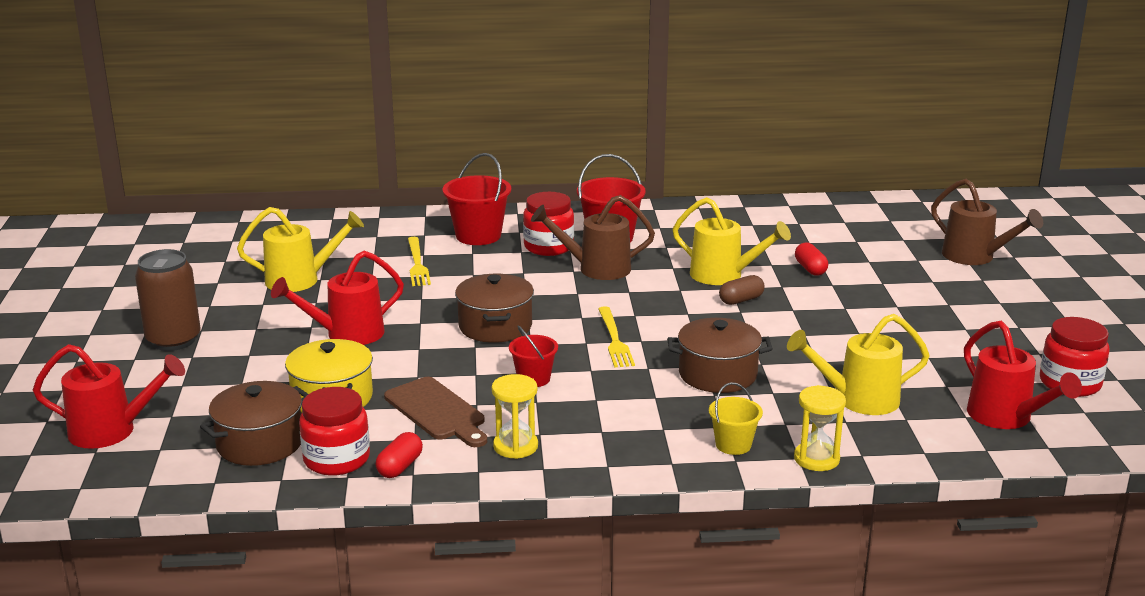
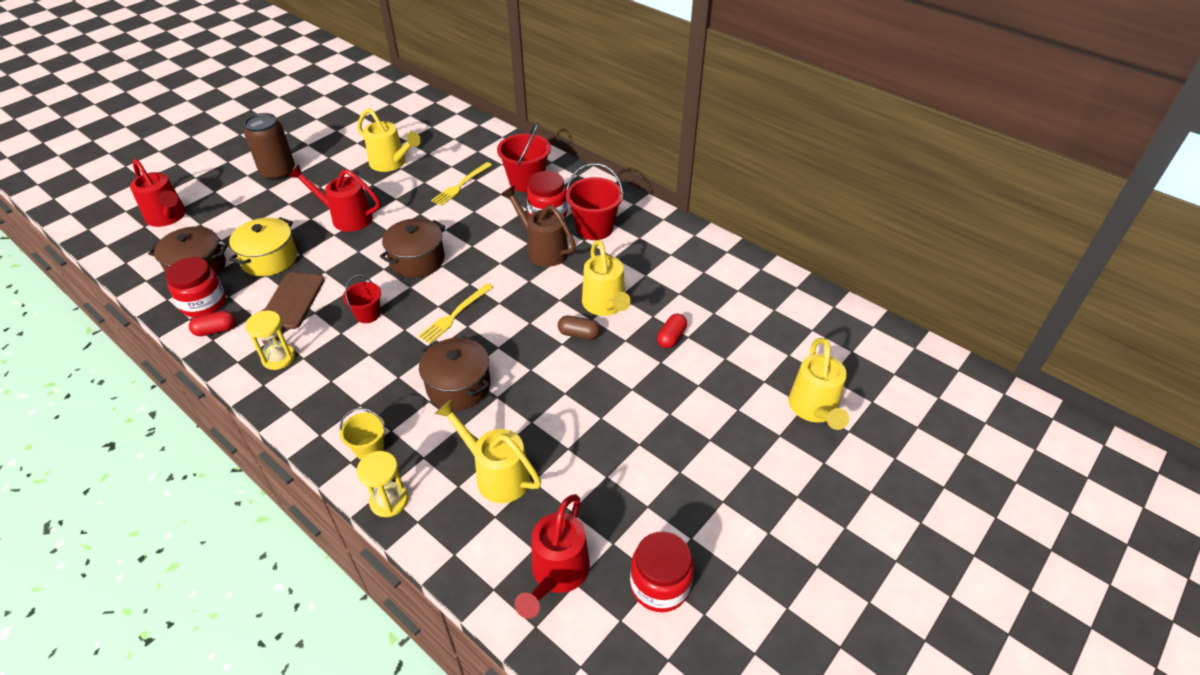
camera: 45 degrees right, 20 degrees up
brown watering can [931,179,1043,265] -> yellow watering can [789,338,849,430]

